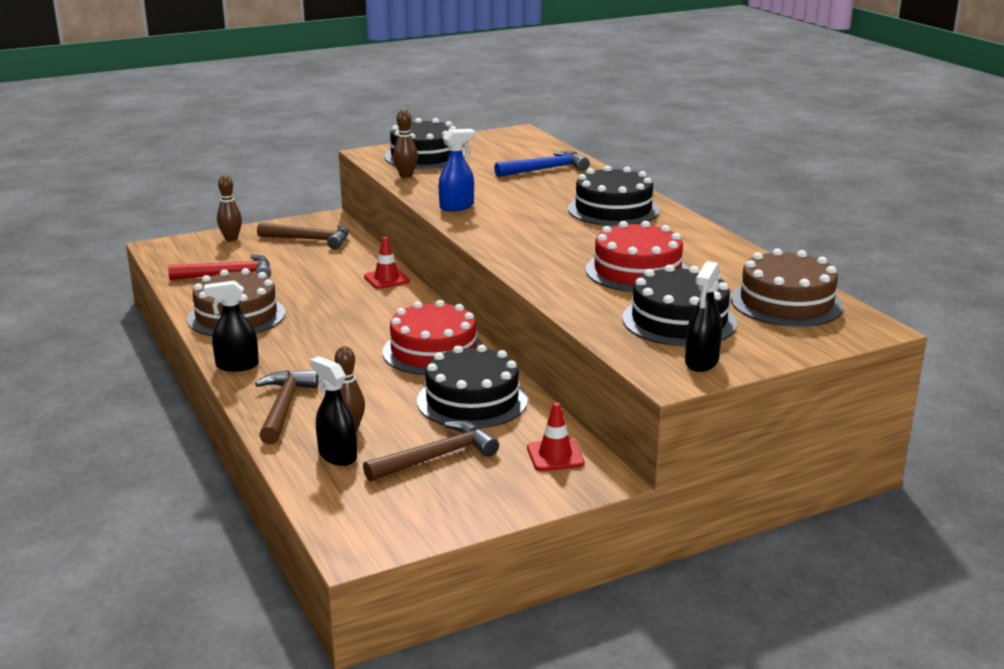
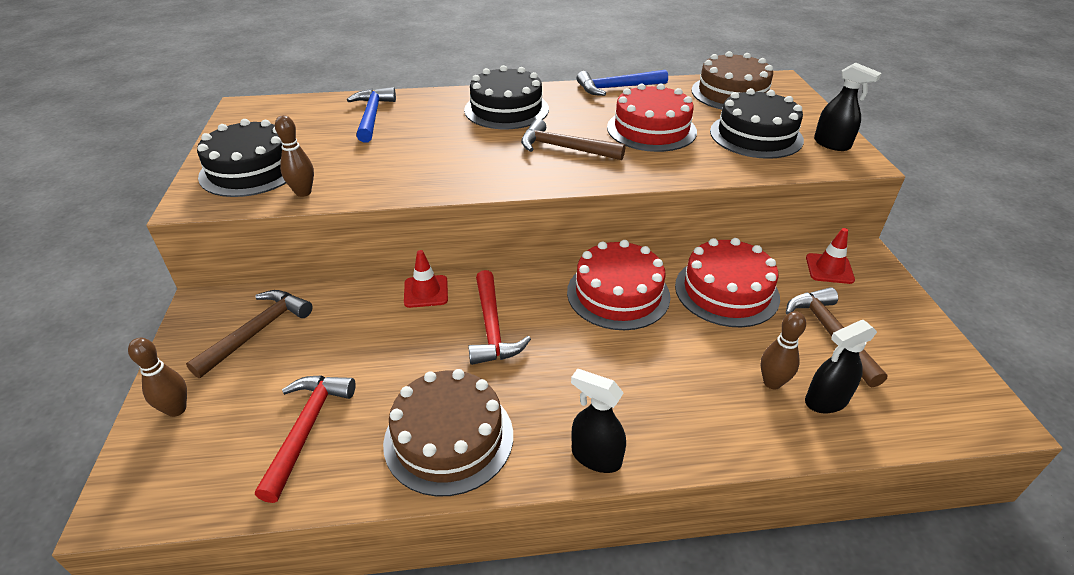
camera: 70 degrees left, 15 degrees up
black spray bottle [204,280,259,372] -> black spray bottle turned 105 degrees clockwise [571,368,626,473]
brown hammer [255,370,319,444] -> brown hammer moved to [521,119,625,160]
black cake [417,345,528,428] -> red cake [675,238,780,327]
blue spray bottle [439,129,475,211] -> none
none -> red hammer [468,270,531,365]
none -> blue hammer [577,70,668,96]

